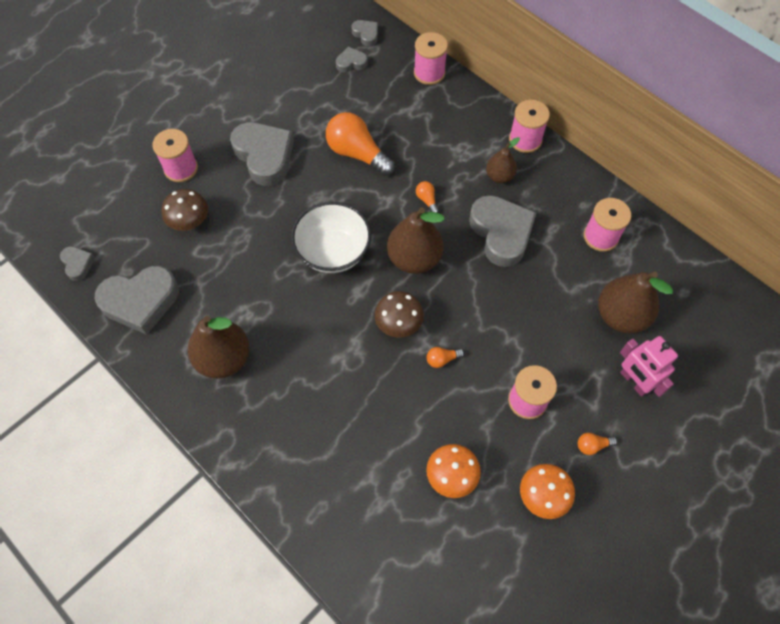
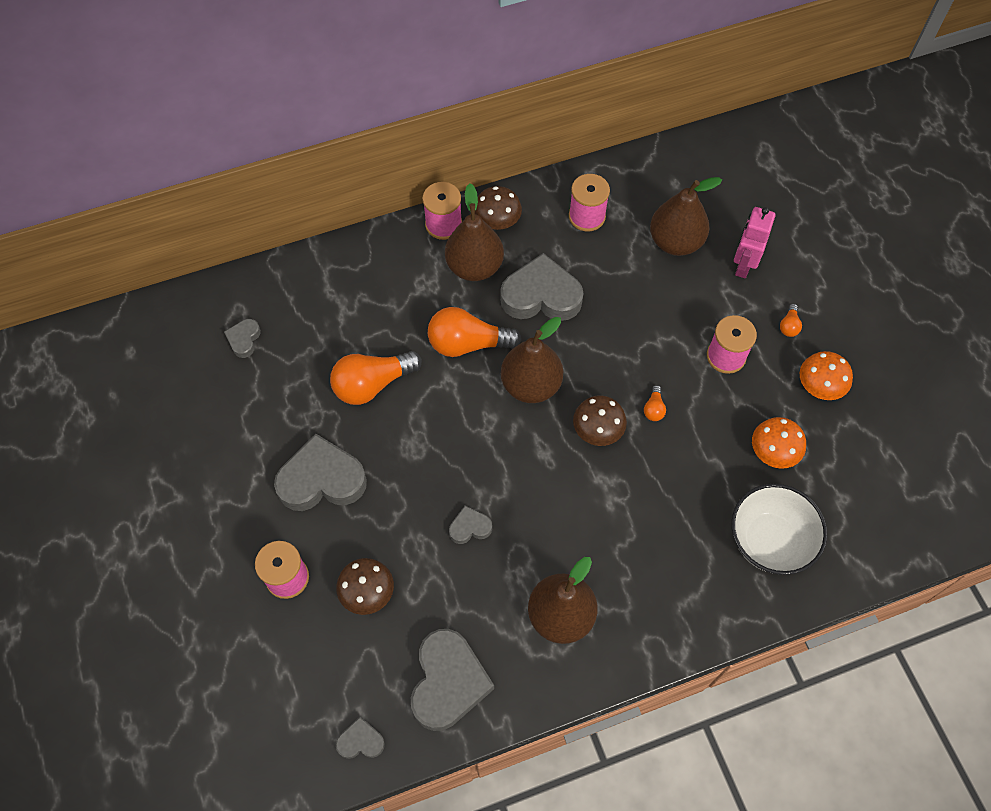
camera: 65 degrees left, 0 degrees up
white bowl [291,202,371,273] -> white bowl moved to [731,484,827,575]
grey heart [351,20,378,46] -> grey heart moved to [449,505,492,544]
pink spool [414,32,448,85] -> none
orange light bulb [416,181,439,213] -> orange light bulb [428,307,522,357], size x2.29
brown pear [486,137,520,183] -> brown pear [445,183,504,281], size x1.73
pink robot [620,336,678,397] -> pink robot turned 120 degrees clockwise [734,207,776,278]
none -> brown mushroom [475,186,522,230]

